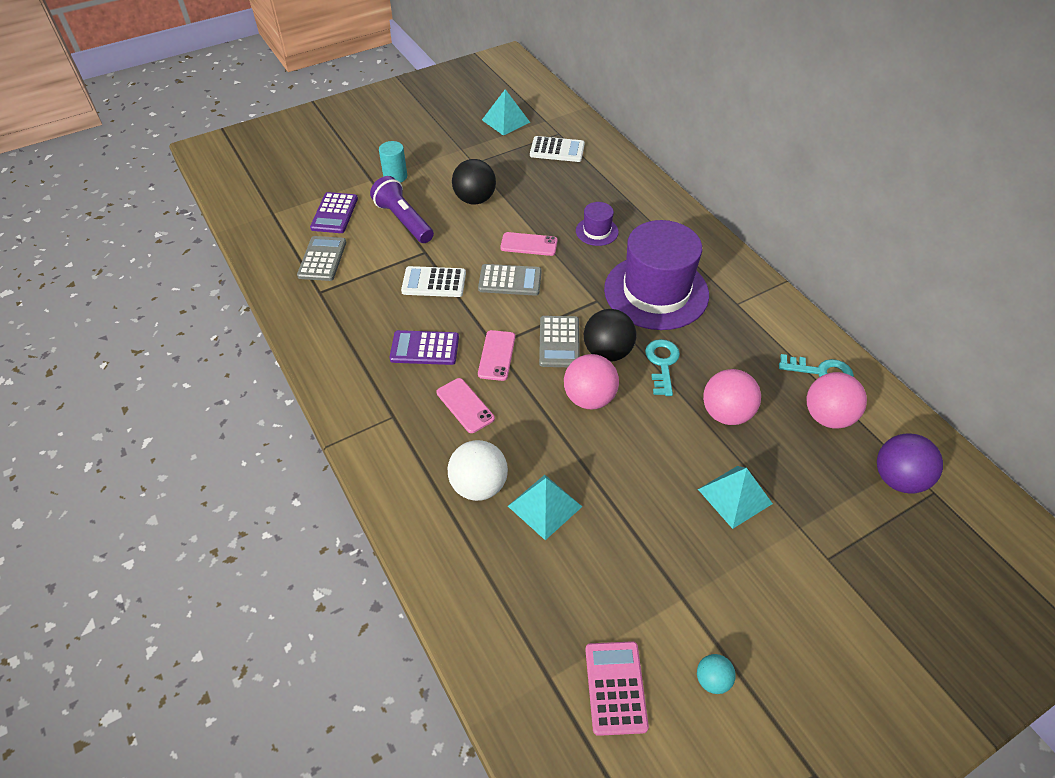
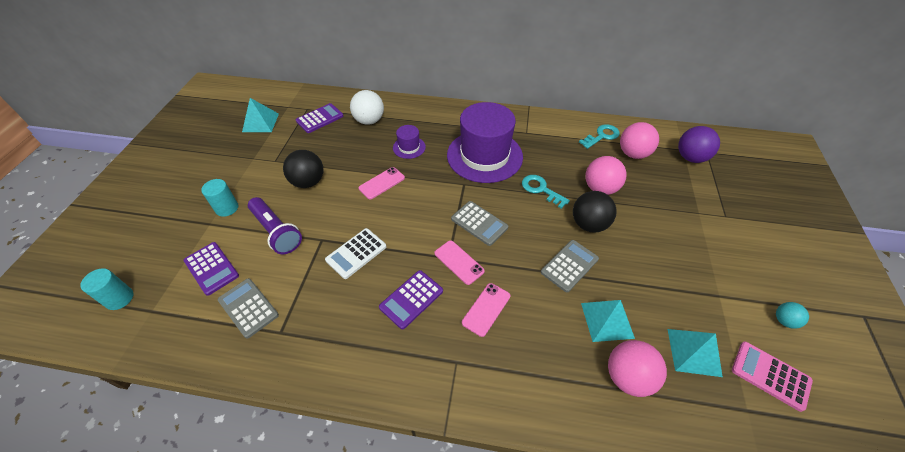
camera: 50 degrees left, 0 degrees up
purple flashlight [370,176,434,243] -> purple flashlight turned 135 degrees counterclockwise [248,197,302,254]
pink phone [437,378,495,433] -> pink phone turned 60 degrees counterclockwise [462,283,510,337]
white ball [448,440,508,501] -> white ball moved to [350,90,384,125]
grey calculator [478,264,542,296] -> grey calculator moved to [541,240,599,292]
white calculator [530,136,585,162] -> purple calculator [296,103,344,133]
pink ball [564,354,619,410] -> pink ball moved to [608,340,667,397]
black ball [584,309,636,362] -> black ball moved to [573,191,616,233]
turquoise pyramid [698,466,773,529] -> turquoise pyramid moved to [668,329,723,377]
none -> turquoise cylinder [80,268,133,310]

